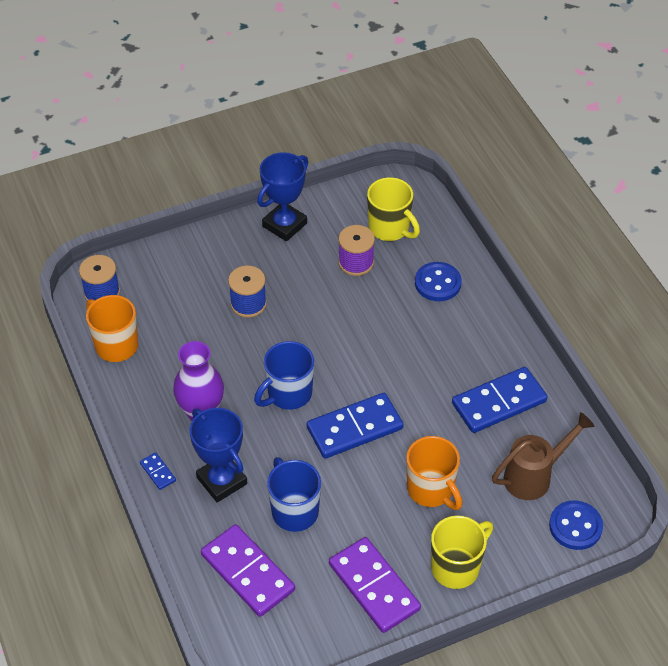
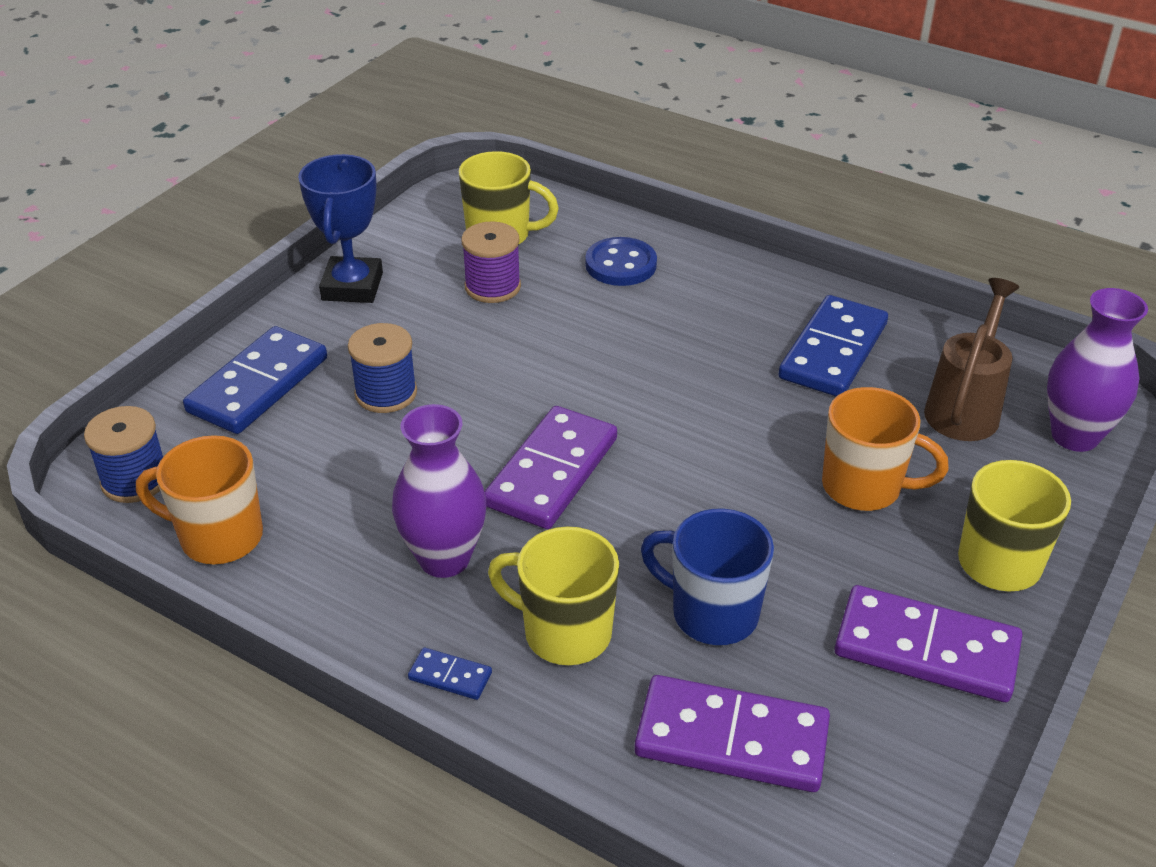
camera: 35 degrees left, 10 degrees down
blue trophy [190,408,247,502] -> yellow mug [488,526,619,665]
blue mug [254,341,314,410] -> purple domino [484,406,617,529]
blue domino [307,393,403,459] -> blue domino moved to [183,326,327,434]
blue button [549,500,603,550] -> purple vase [1047,288,1148,452]

